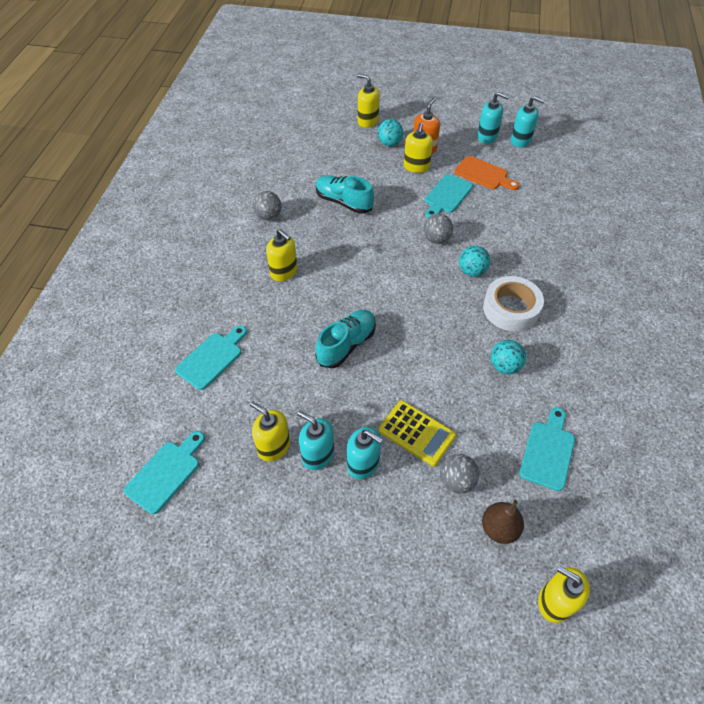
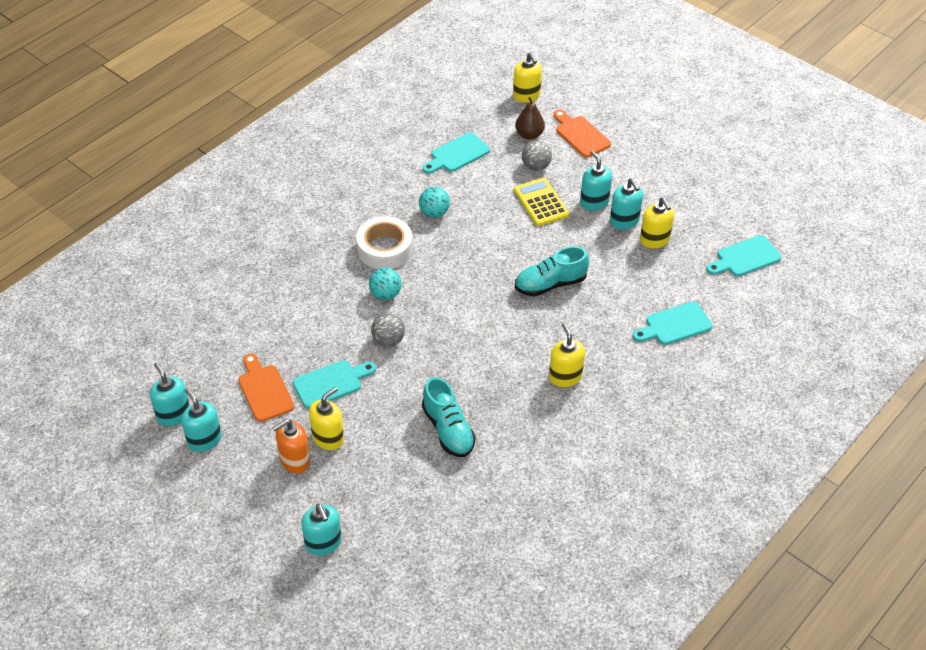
camera: 150 degrees left, 5 degrees down
grey ball [253,191,281,220] -> none
yellow soap dispenser [357,74,380,128] -> turquoise soap dispenser [301,504,342,556]
turquoise ball [378,119,403,146] -> none
none -> orange cutting board [553,110,611,158]

